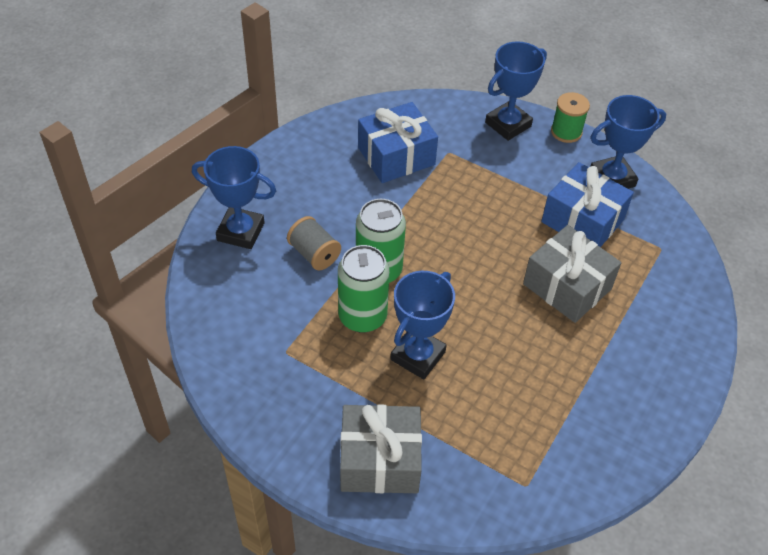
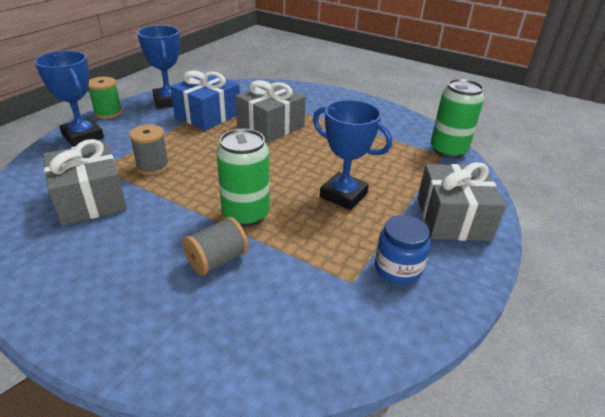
camera: 90 degrees left, 15 degrees down
blue trophy [192,146,276,249] -> none
green can [338,245,390,333] -> green can moved to [431,79,484,158]
blue gift [358,102,438,183] -> grey gift [43,139,127,226]
none -> grey spool [129,125,169,175]
none -> blue jar [375,215,430,285]

